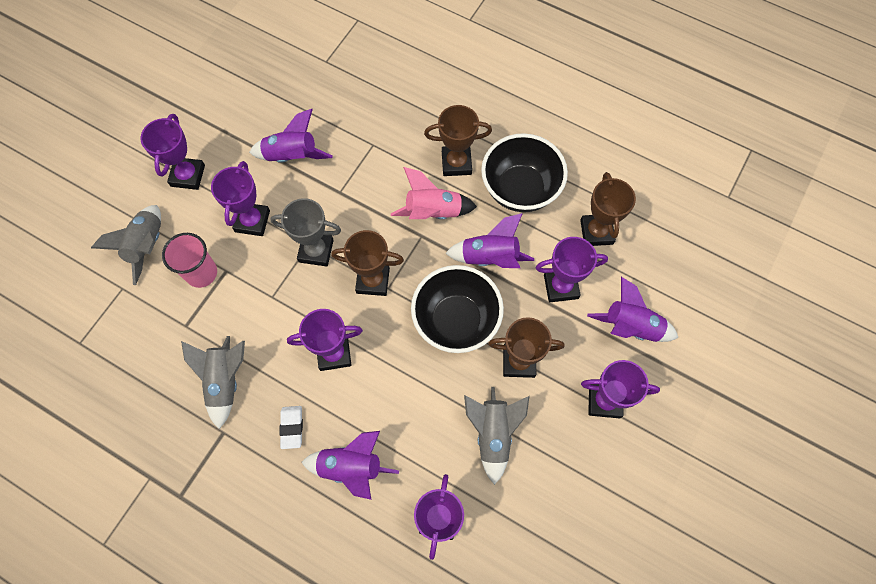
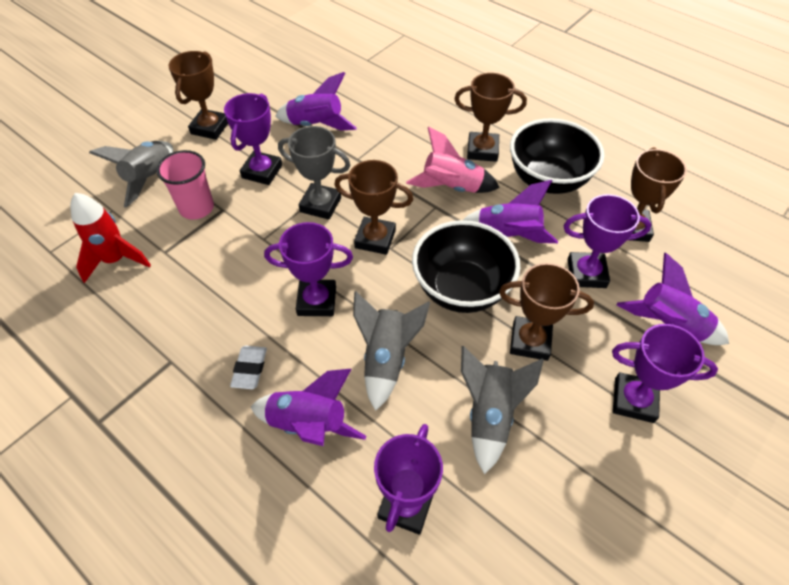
camera: 10 degrees right, 15 degrees down
purple trophy [141,114,205,190] -> brown trophy [169,51,228,140]
grey rocket [181,336,245,429] -> grey rocket moved to [353,291,430,411]
none -> red rocket [70,193,151,283]

